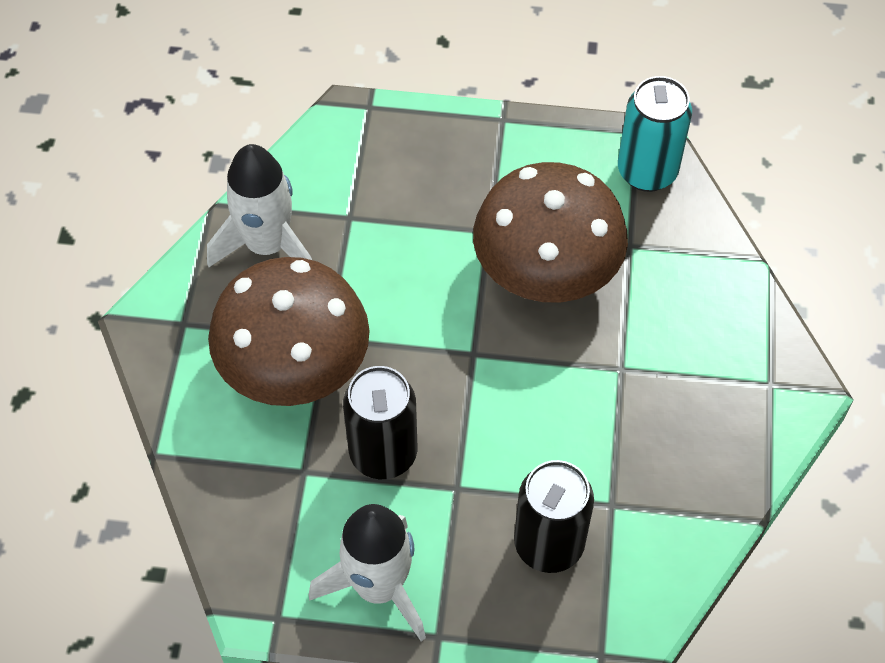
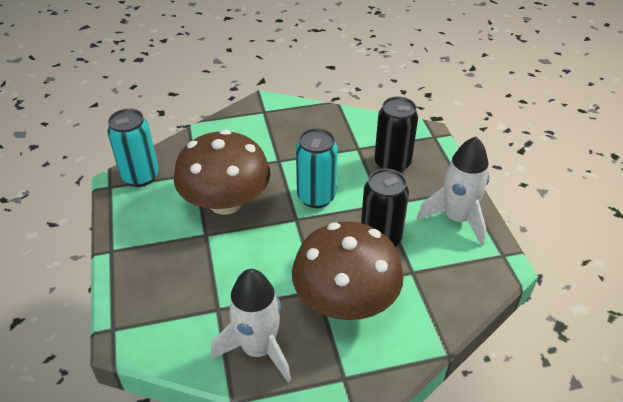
camera: 110 degrees left, 15 degrees down
none -> turquoise can [296,128,338,208]

